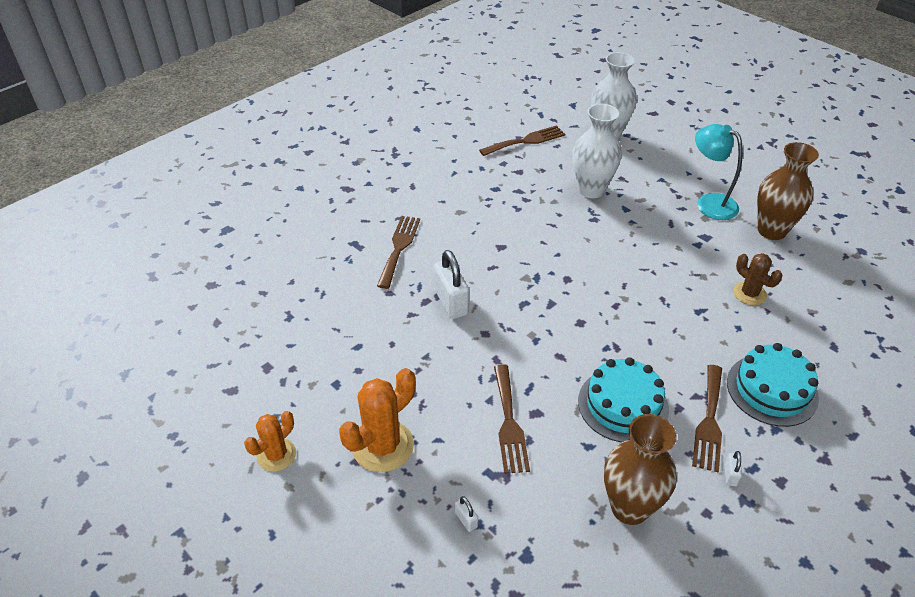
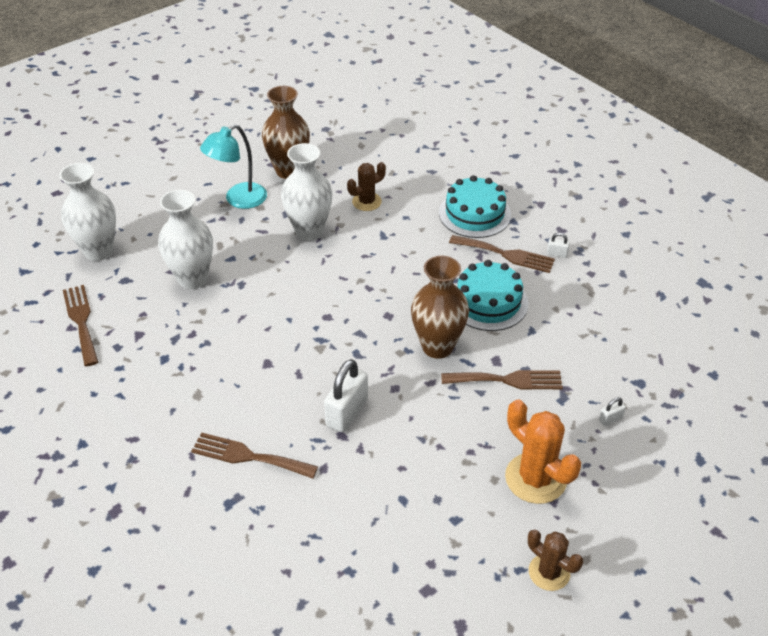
camera: 85 degrees left, 0 degrees up
orange cactus [244,411,296,472] -> brown cactus [528,530,583,591]
white padlock [434,250,469,319] -> white padlock turned 45 degrees counterclockwise [324,359,368,432]
brown vase [604,414,677,525] -> brown vase moved to [411,256,469,359]
none -> white vase [281,143,332,240]

